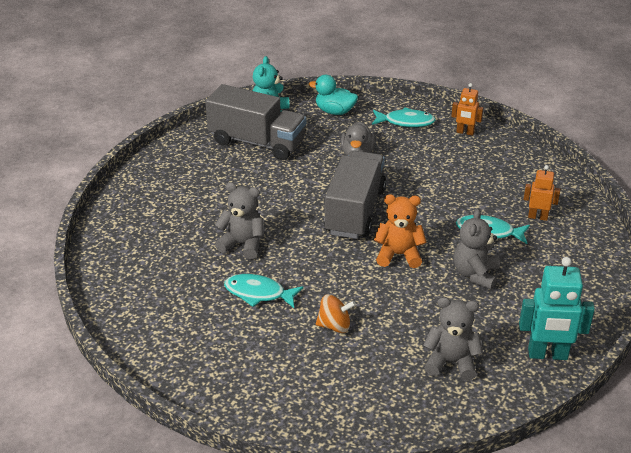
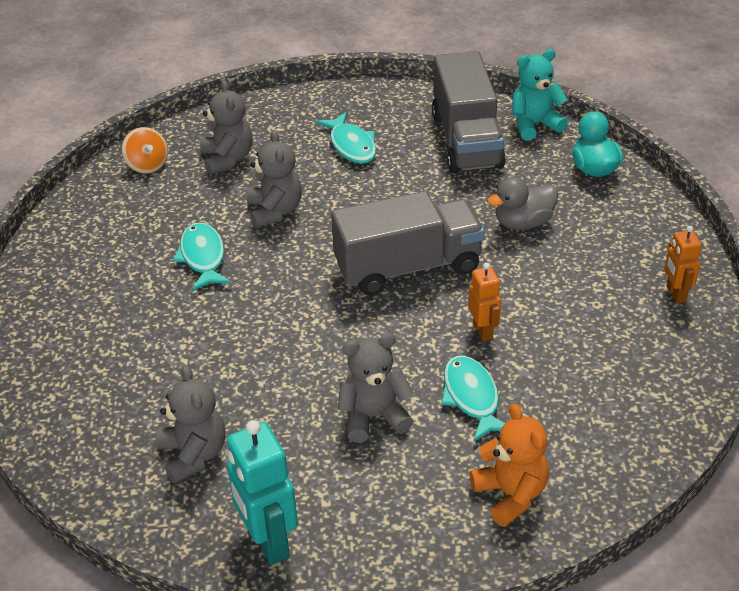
camera: 60 degrees right, 5 degrees up
orange spinning top [316,294,356,333] -> orange spinning top moved to [122,127,168,173]
turquoise fish [372,107,436,127] -> turquoise fish moved to [316,112,376,164]
orange teddy bear [374,194,427,268] -> orange teddy bear moved to [470,403,549,527]
orange robot [524,165,560,221] -> orange robot moved to [468,263,501,341]
none -> grey teddy bear [200,80,253,175]

